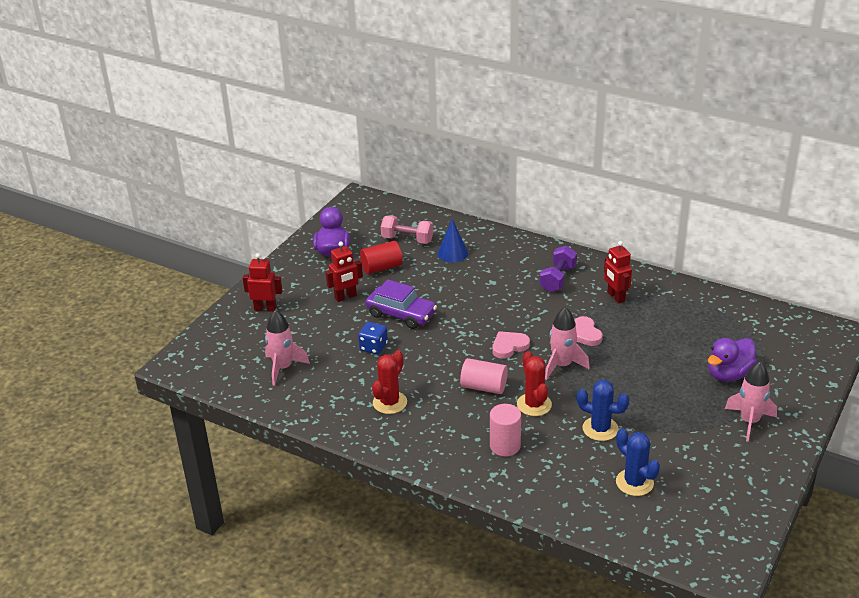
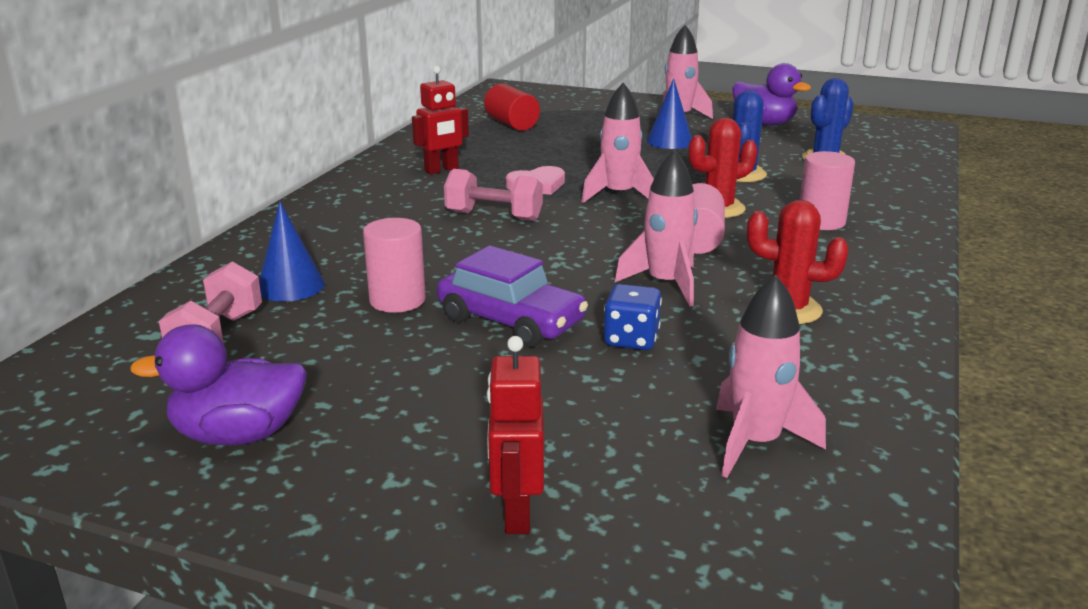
camera: 100 degrees left, 10 degrees down
red robot [326,242,363,302] -> none
red cylinder [360,241,403,274] -> red cylinder moved to [484,84,540,131]
purple car [366,280,437,329] -> purple car turned 105 degrees clockwise [437,246,588,347]
pink heart [492,331,530,359] -> none
purple dumbbell [540,246,577,292] -> none
purple duck [708,338,757,382] -> purple duck moved to [732,63,811,125]
none -> pink cylinder [363,218,426,313]
none -> pink dumbbell [444,169,543,221]
none -> pink rocket [615,150,698,307]
none -> blue cone [647,78,692,149]

